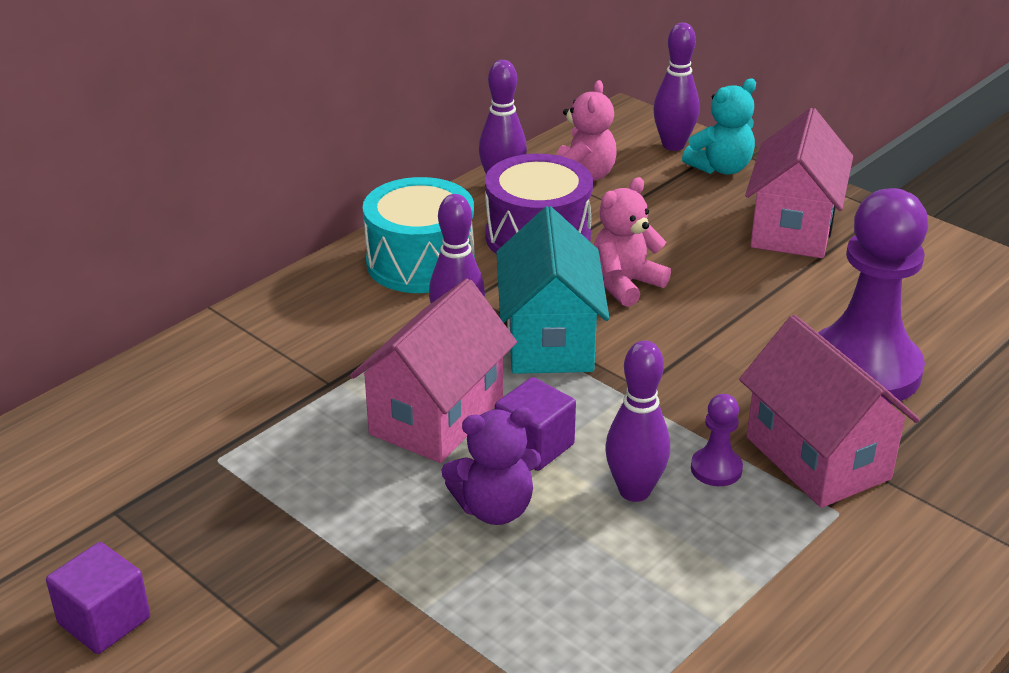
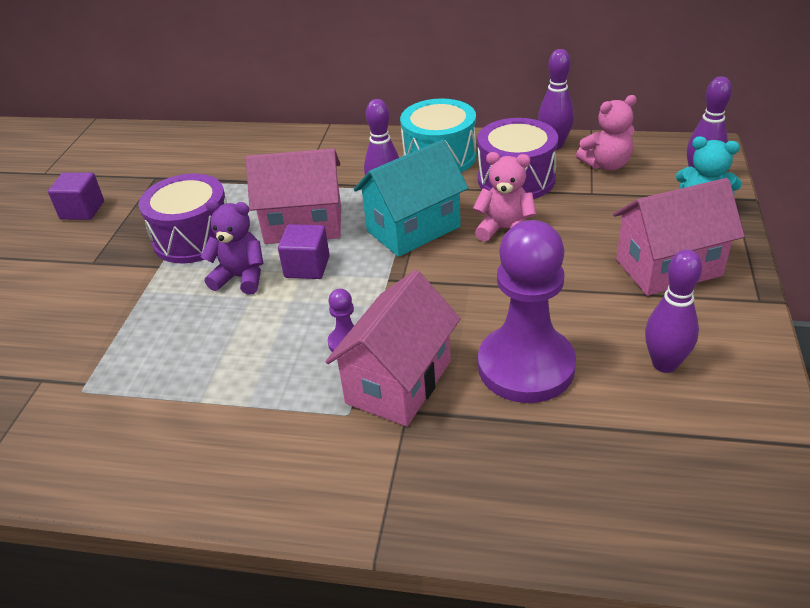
camera: 60 degrees right, 5 degrees up
purple teddy bear [442,407,541,525] -> purple teddy bear turned 150 degrees clockwise [201,200,263,295]
purple bowling pin [605,341,670,502] -> purple bowling pin moved to [645,249,702,373]
none -> purple drum [139,174,227,264]

